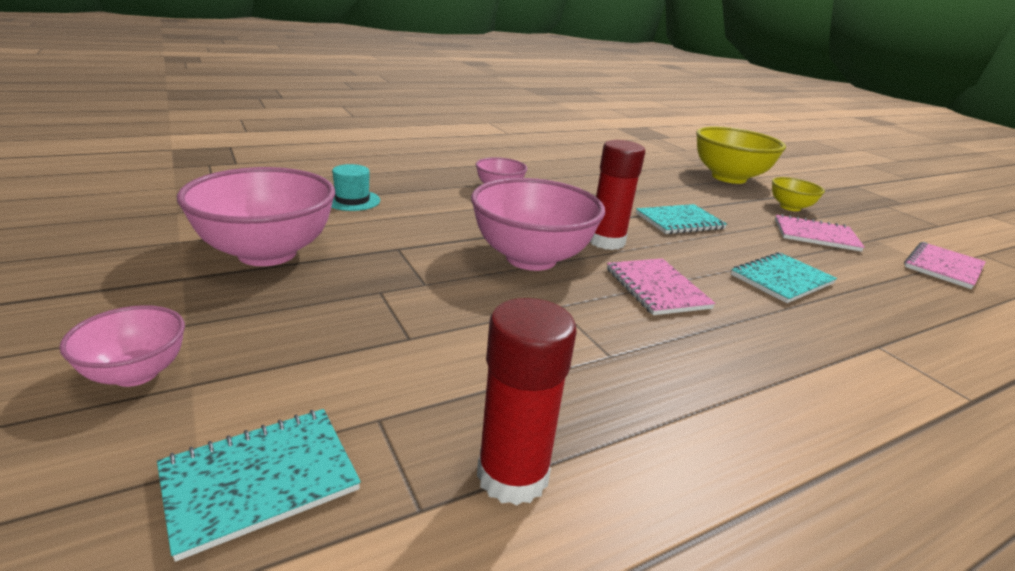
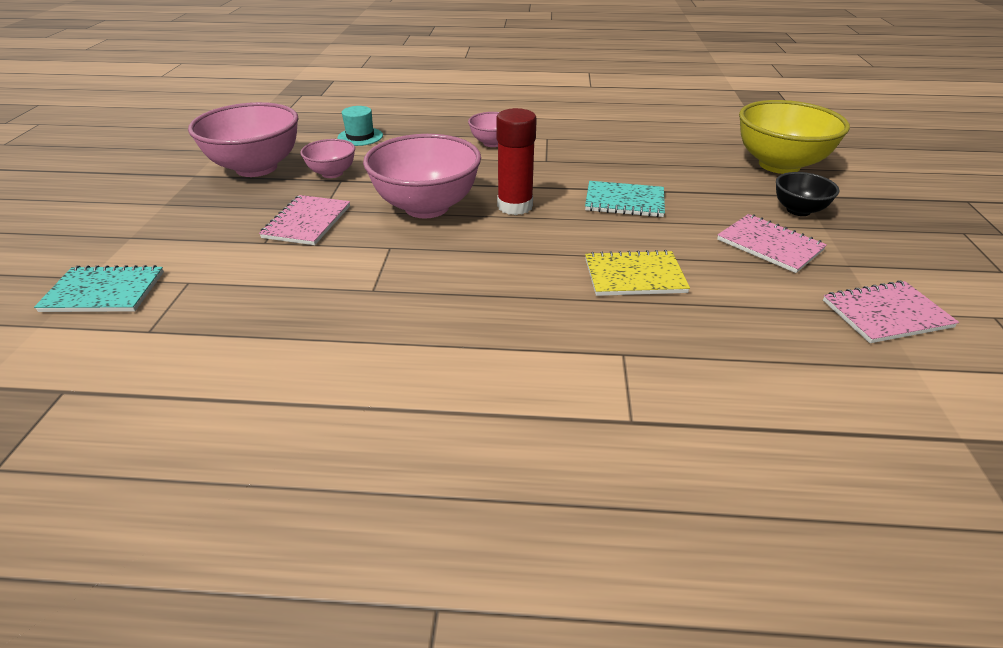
camera: 35 degrees right, 10 degrees up
pink bowl [59,305,185,387] -> pink bowl moved to [300,139,355,178]
red glue stick [477,298,577,506] -> none
pink notebook [607,258,716,315] -> pink notebook moved to [259,195,350,245]
turquoise notebook [731,252,837,303] -> yellow notebook [585,250,690,296]
yellow bowl [772,177,825,211] -> black bowl [776,172,839,216]

